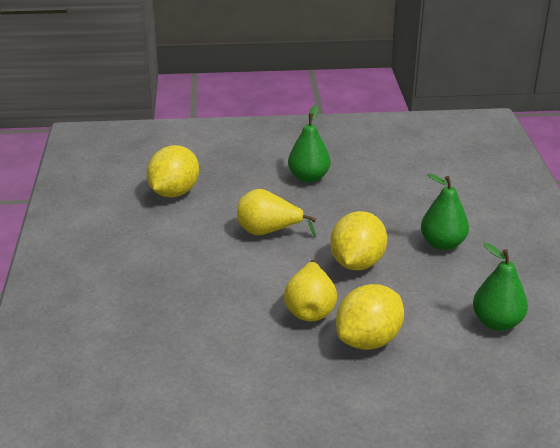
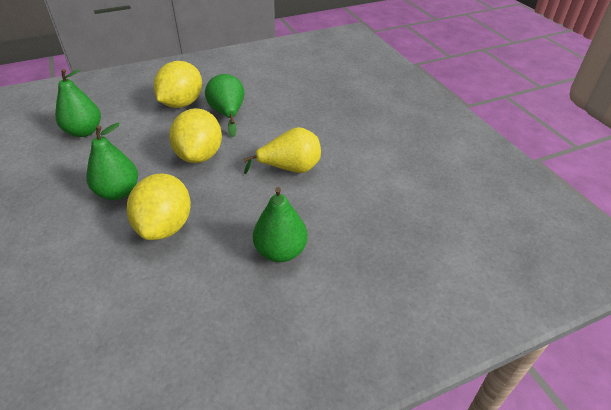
camera: 160 degrees right, 10 degrees up
yellow lemon [147,145,199,198] -> yellow lemon moved to [127,173,191,240]
yellow pear [284,260,337,321] -> green pear [205,74,244,137]

